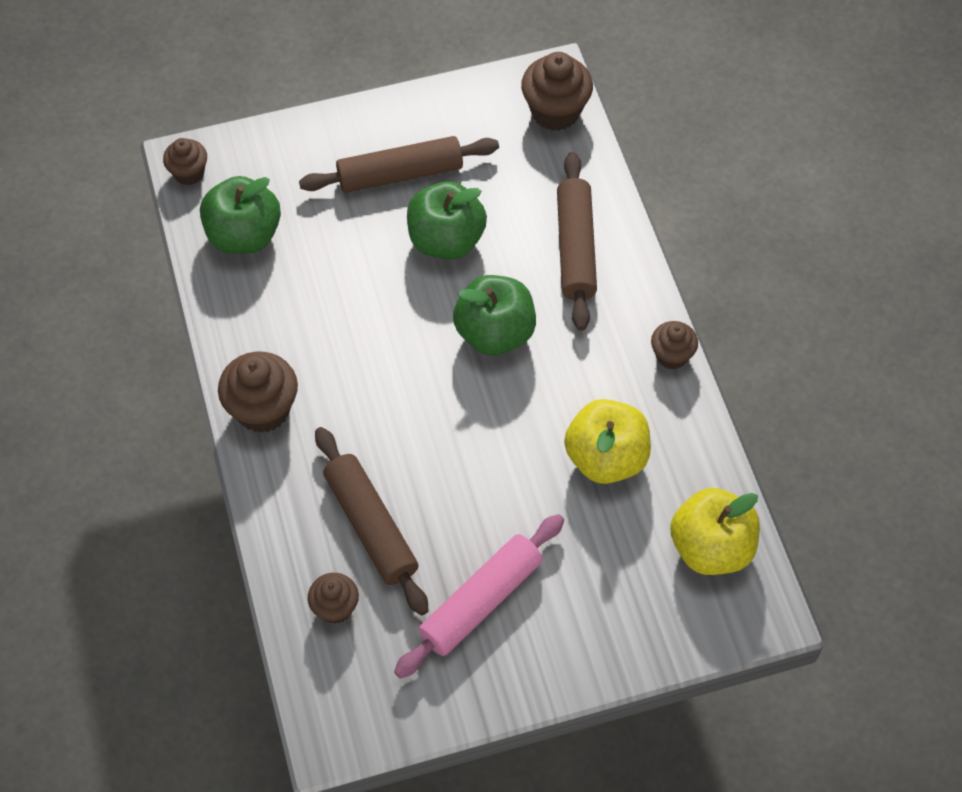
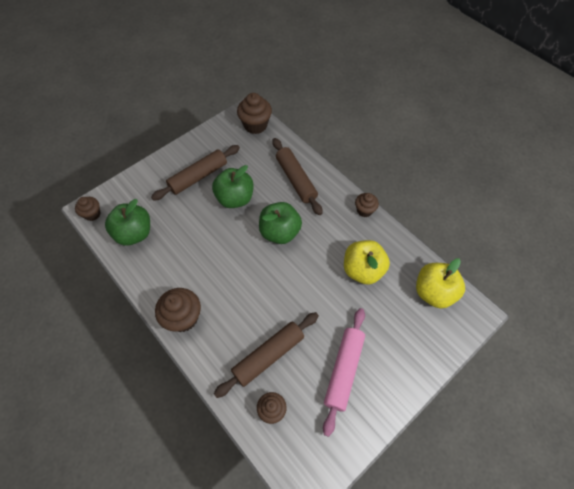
camera: 25 degrees left, 0 degrees up
brown rolling pin [315,427,428,616] -> brown rolling pin turned 75 degrees counterclockwise [214,312,319,398]

